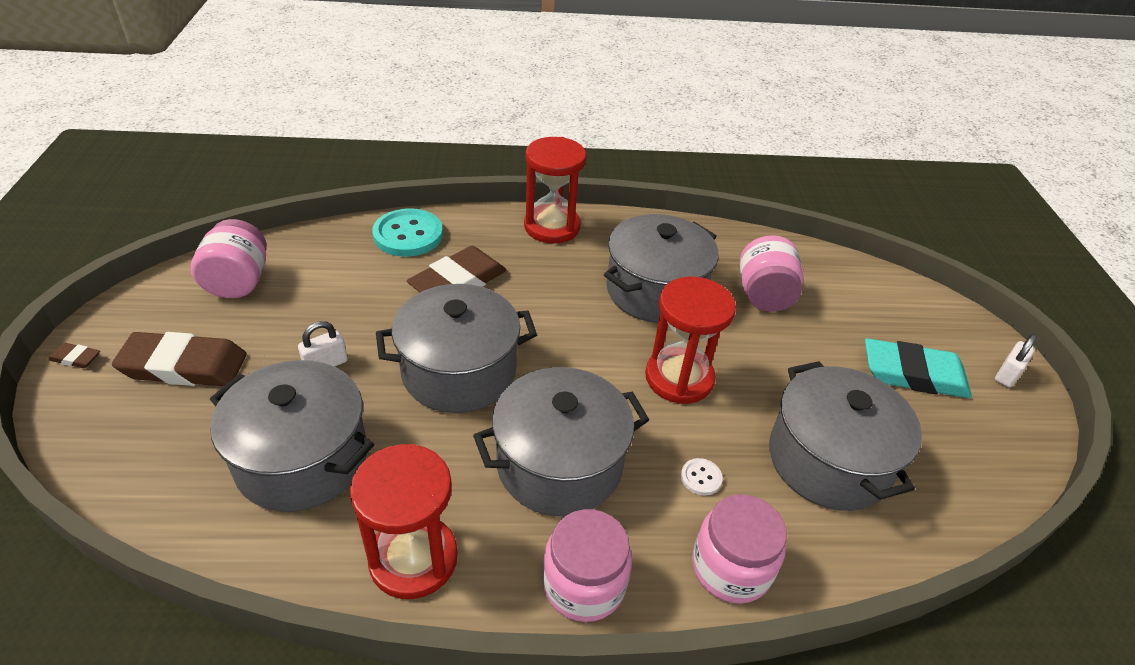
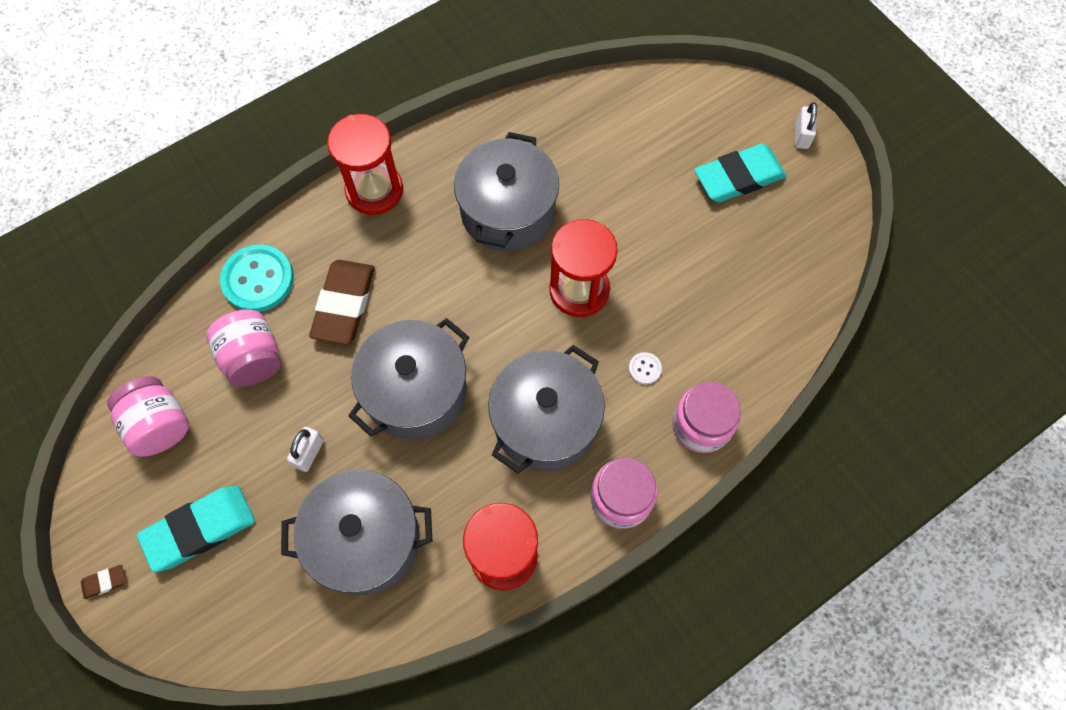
camera: 30 degrees left, 25 degrees up
brown eraser [112,332,247,386] -> turquoise eraser [137,486,255,572]
pink jar [740,235,803,312] -> pink jar moved to [206,309,281,387]
grey pot [769,361,922,511] -> none

